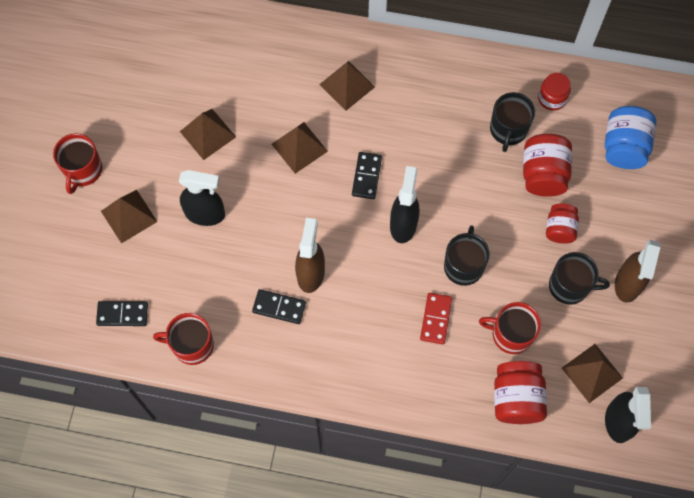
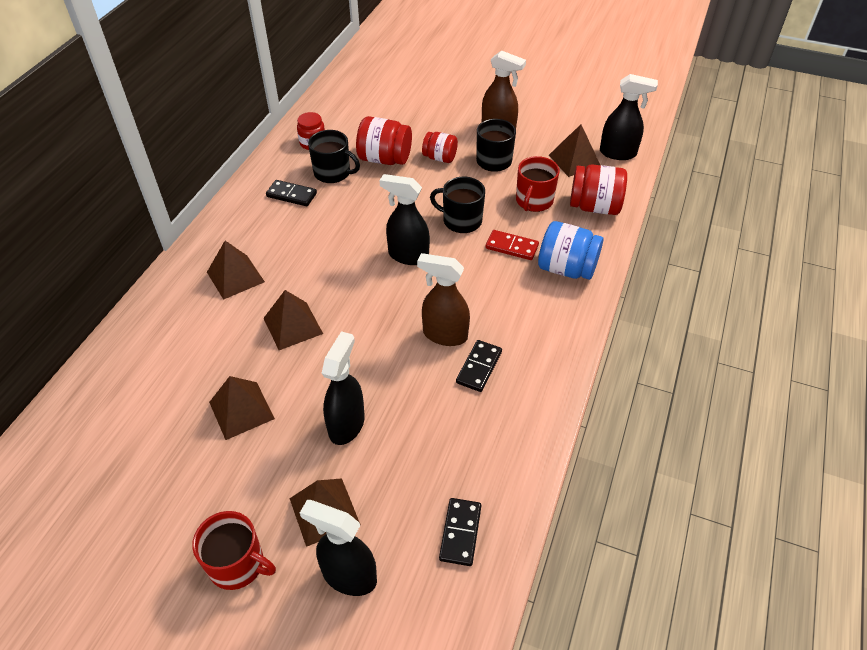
camera: 80 degrees left, 20 degrees down
red mug [153,313,214,365] -> none
black domino [352,152,382,199] -> black domino moved to [266,180,317,206]
blue jar [605,106,656,169] -> blue jar moved to [538,221,603,280]
none -> black spray bottle [300,500,377,596]

